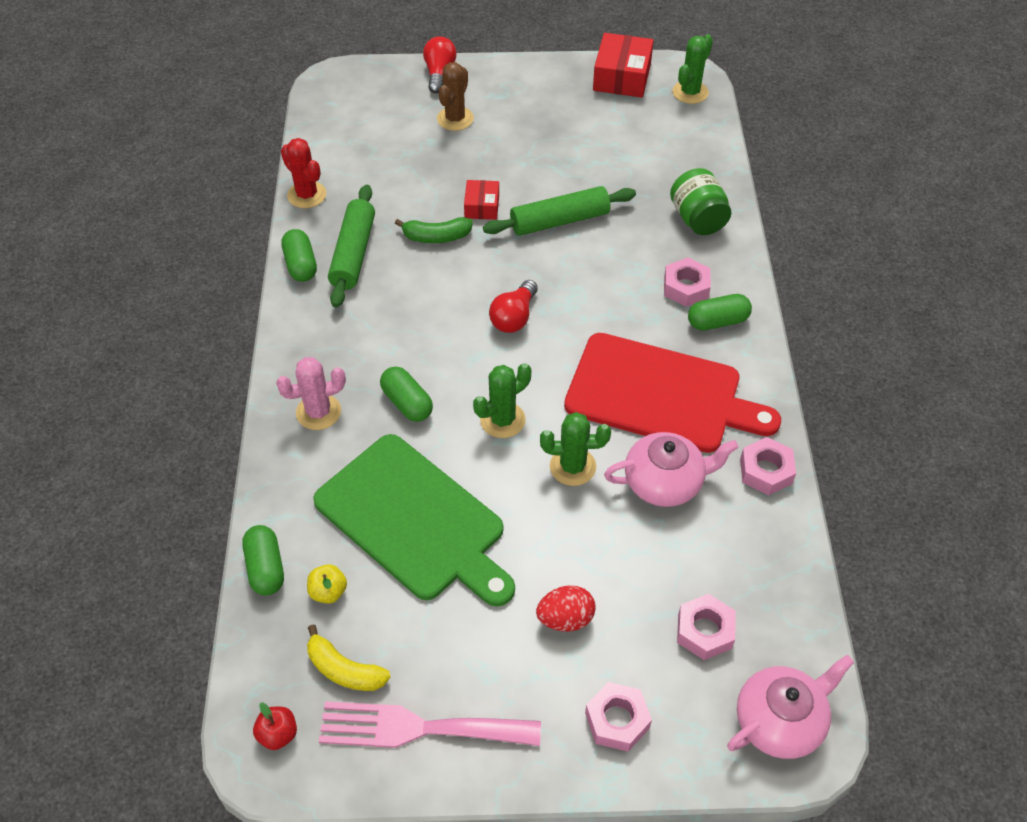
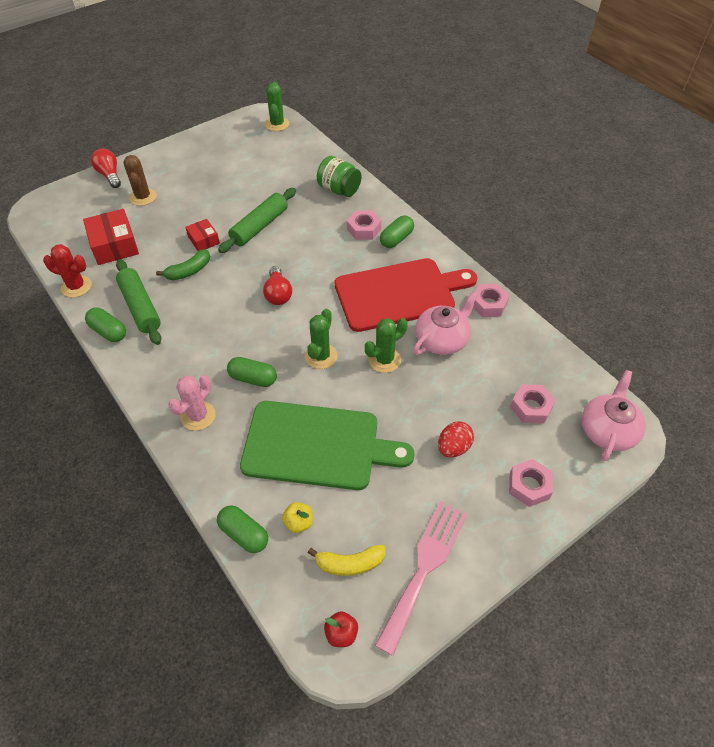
camera: 35 degrees left, 0 degrees up
pink fork [319,701,541,748] -> pink fork turned 150 degrees clockwise [375,501,468,656]
red box [593,33,654,98] -> red box moved to [83,209,139,265]

